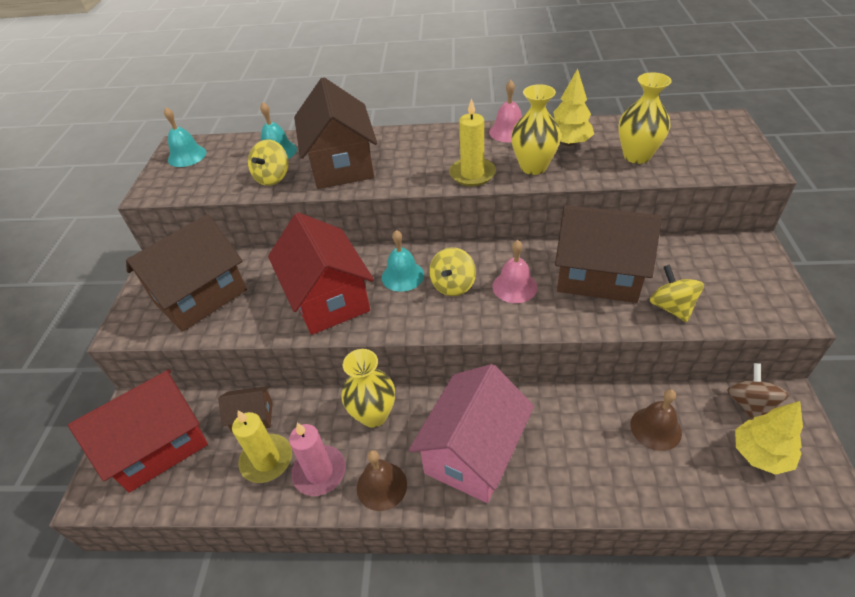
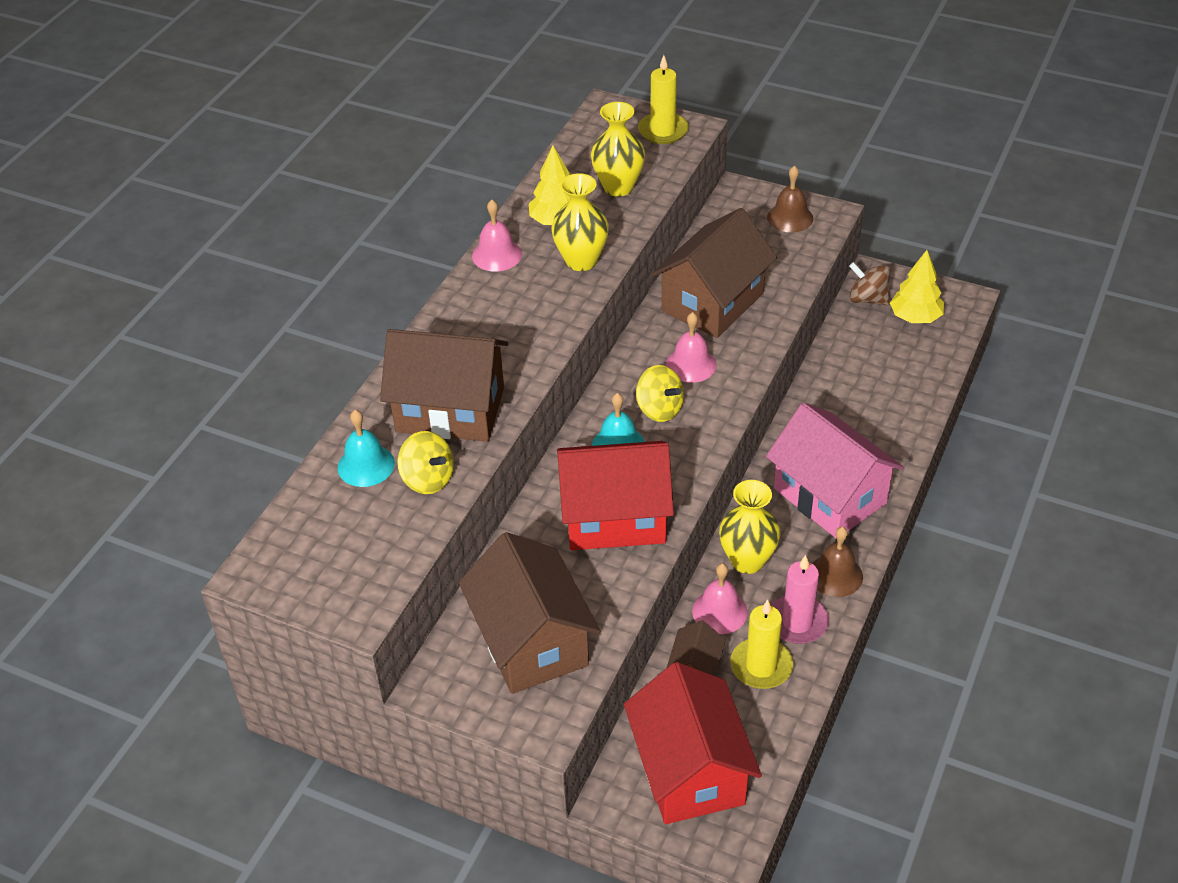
camera: 70 degrees left, 0 degrees up
turquoise bell [164,107,206,167] -> none
yellow candle [449,98,496,186] -> yellow candle moved to [638,55,689,144]
brown bell [630,389,682,451] -> brown bell moved to [767,166,813,233]
yellow spinning top [650,265,704,322] -> none
none -> pink bell [692,563,747,634]

